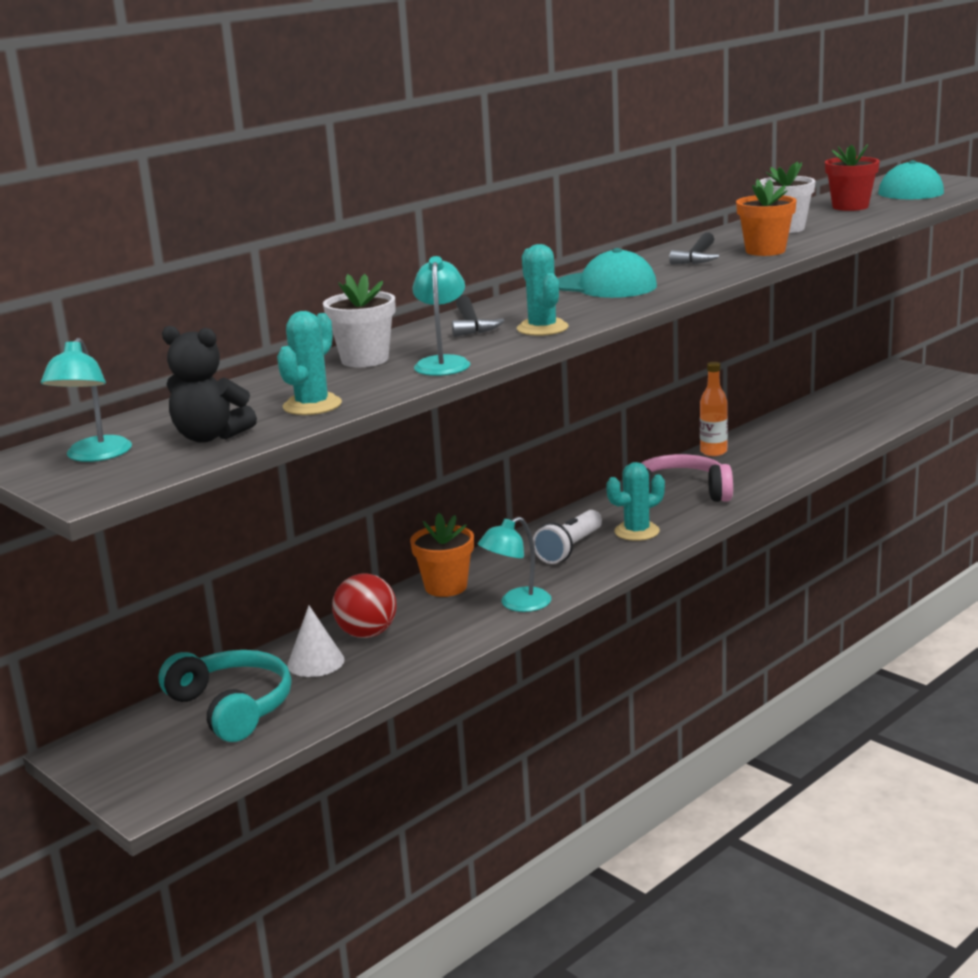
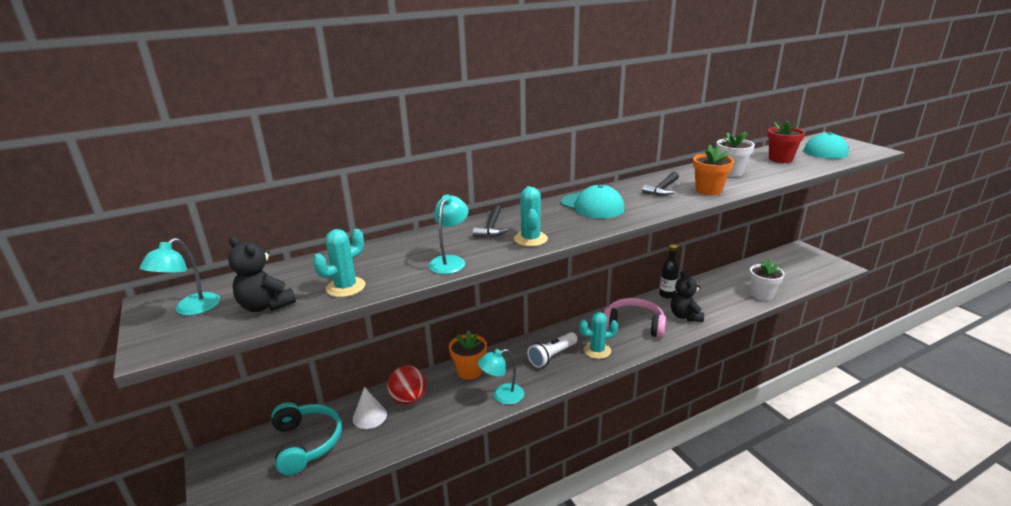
camera: 15 degrees right, 5 degrees up
white flower pot [323,274,395,367] -> white flower pot moved to [750,259,785,301]
orange bottle [700,362,728,456] -> black bottle [659,244,679,299]
none -> black teddy bear [671,271,704,322]

